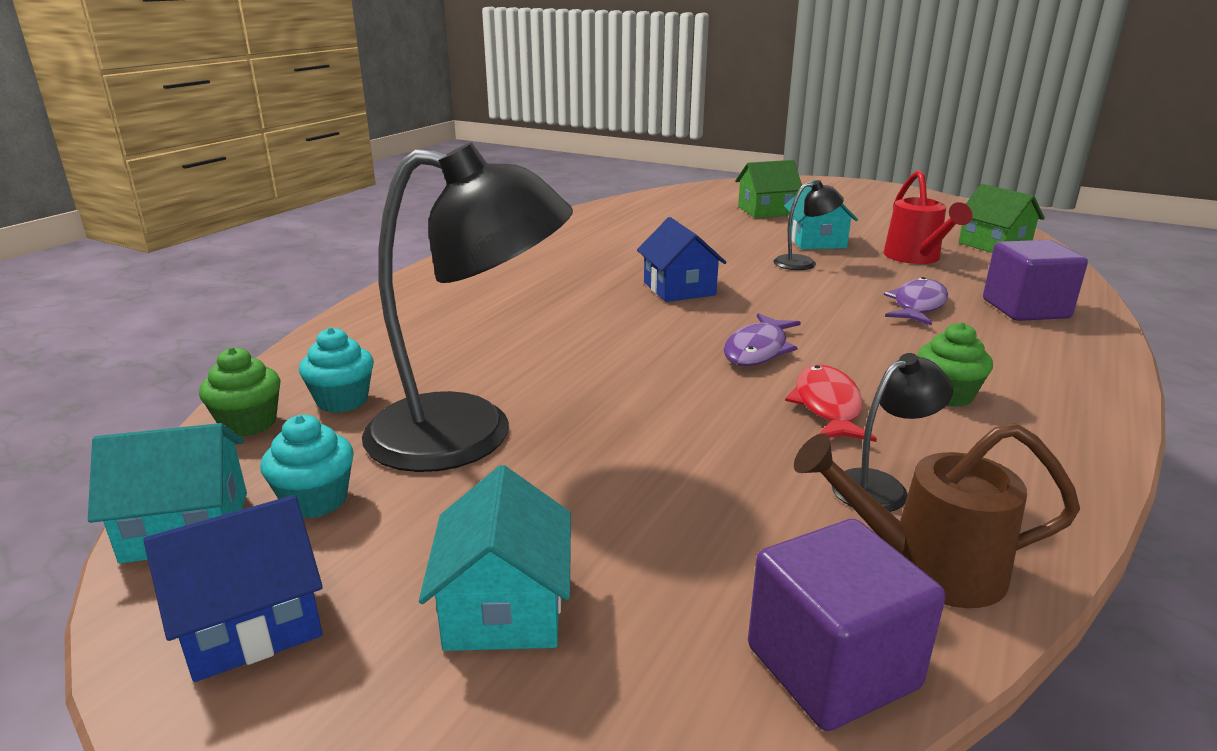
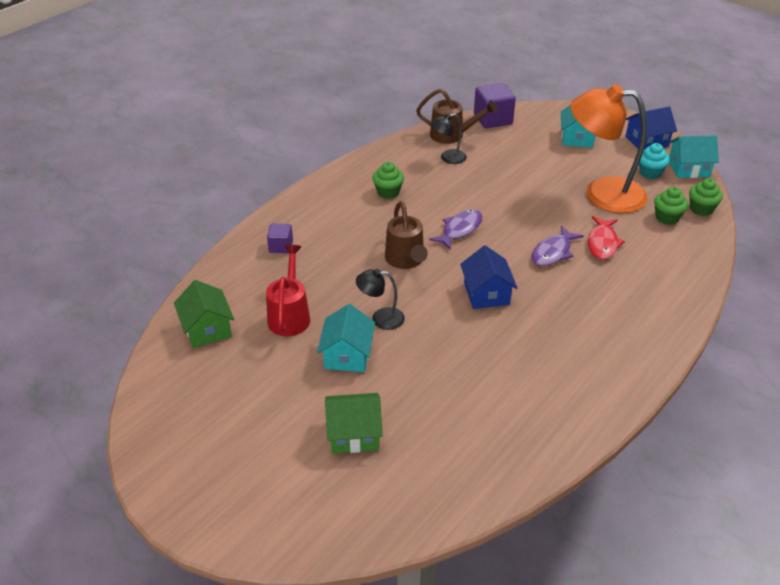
camera: 170 degrees left, 15 degrees up
turquoise cupcake [299,327,374,413] -> green cupcake [654,187,688,225]
black lamp [362,142,573,472] -> orange lamp [570,84,648,213]
red fish [785,365,877,442] -> red fish moved to [588,216,625,260]
purple fish [884,277,948,326] -> purple fish moved to [531,226,584,266]
purple cube [983,240,1088,321] -> purple cube [267,223,293,253], size x0.57
none -> brown watering can [385,201,428,269]

